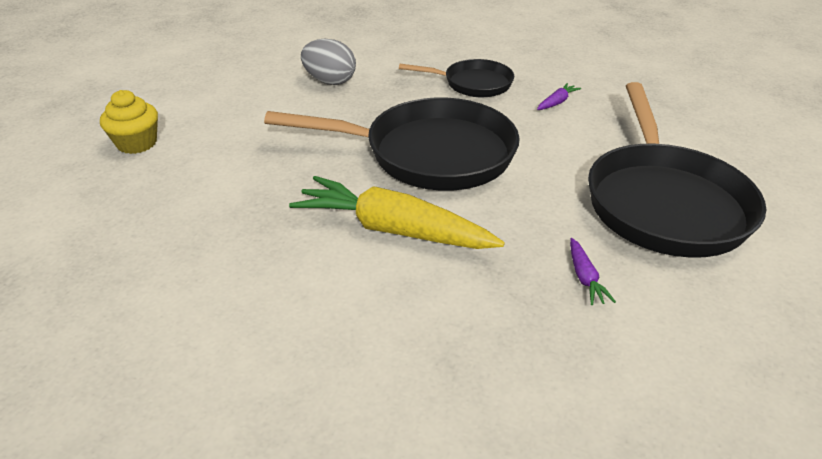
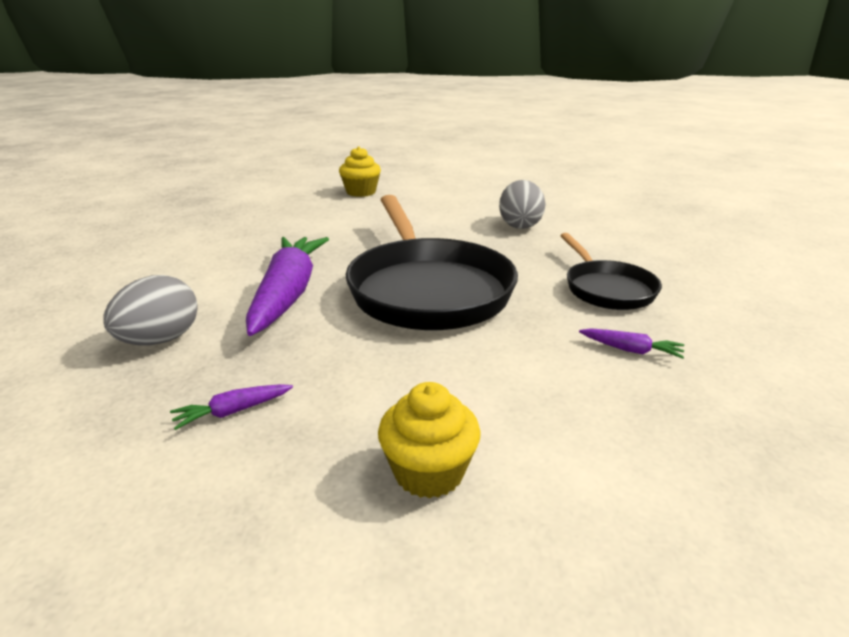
camera: 70 degrees right, 10 degrees down
yellow carrot [289,176,505,249] -> purple carrot [246,237,329,336]
black pan [588,82,766,258] -> yellow cupcake [378,382,481,499]
none -> grey egg [104,275,198,345]

